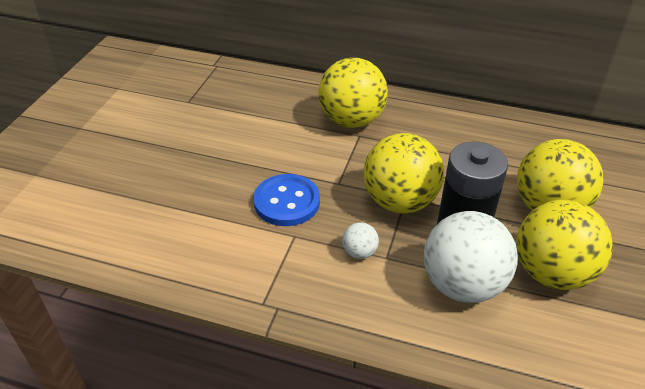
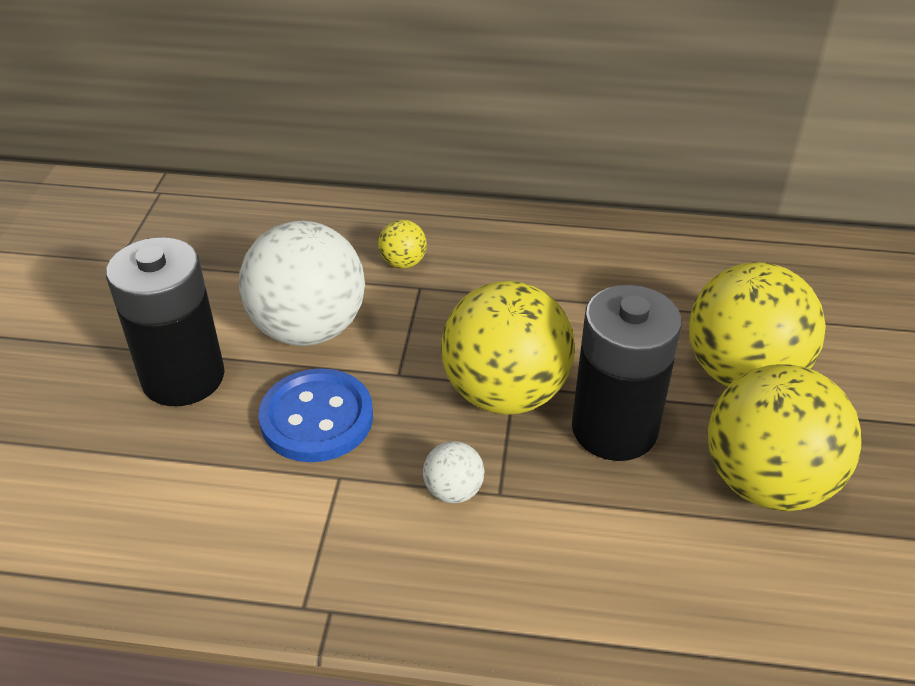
camera: 10 degrees left, 0 degrees up
yellow ball [319,58,388,128] -> yellow ball [378,220,427,269], size x0.43
white ball [424,211,518,303] -> white ball moved to [239,221,365,346]
none -> black battery [106,237,225,406]

